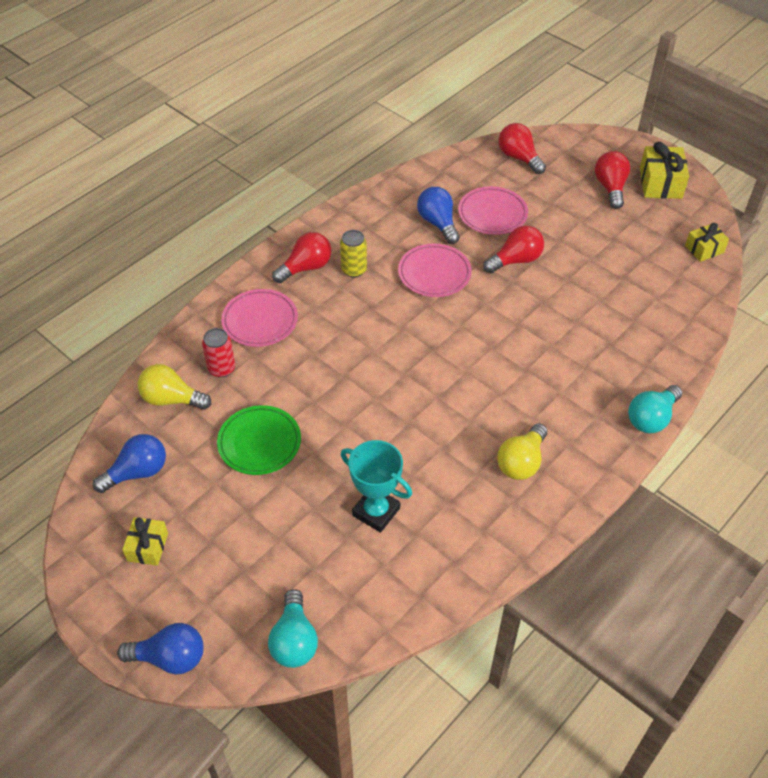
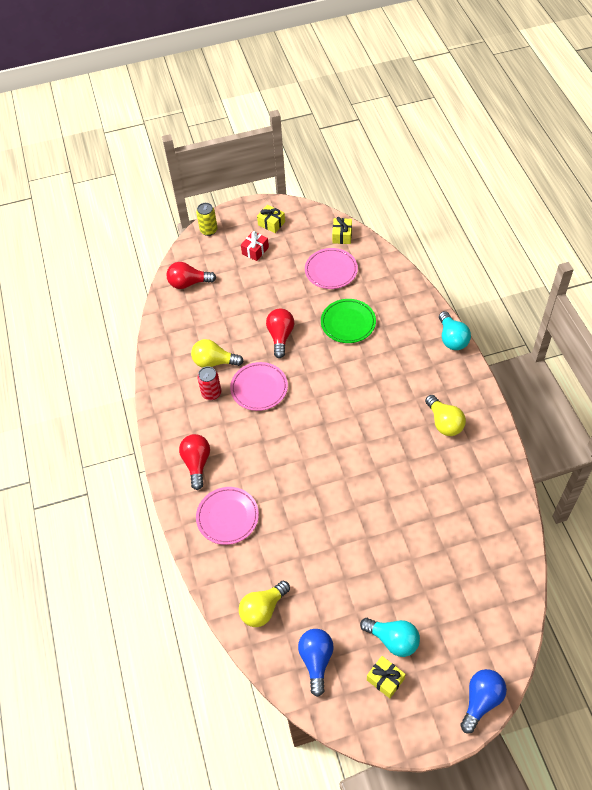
camera: 55 degrees left, 5 degrees up
red can [202,328,235,377] -> red can moved to [197,366,221,400]
green plate [217,405,301,475] -> green plate moved to [321,299,376,343]
turquoise light bulb [268,589,318,668] -> turquoise light bulb moved to [360,618,420,657]
yellow can [340,230,367,278] -> yellow can moved to [196,203,218,236]
turquoise trophy [341,440,412,533] -> none
blue light bulb [417,187,460,244] -> yellow light bulb [191,339,244,368]
pink plate [458,186,528,235] -> pink plate moved to [305,248,358,289]
red light bulb [595,151,630,209] -> red gift [241,231,269,261]
yellow gift [640,142,689,199] -> yellow gift [257,205,285,233], size x0.63

